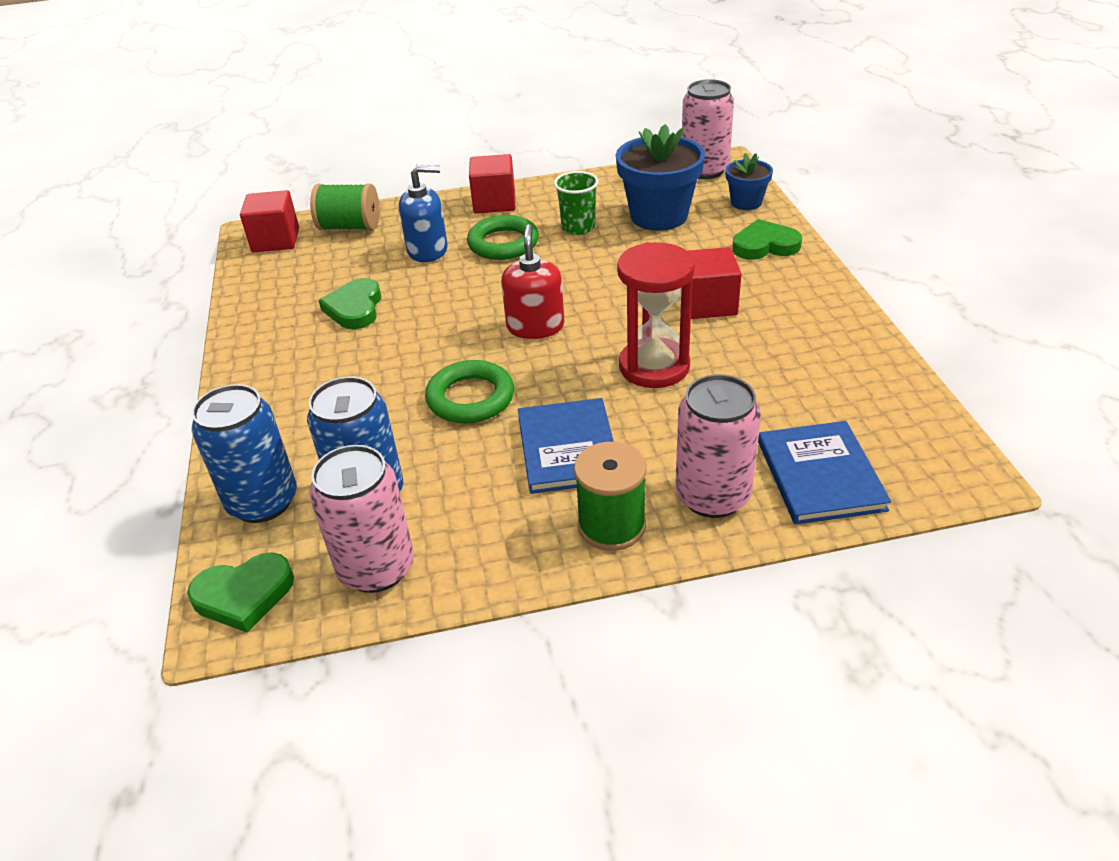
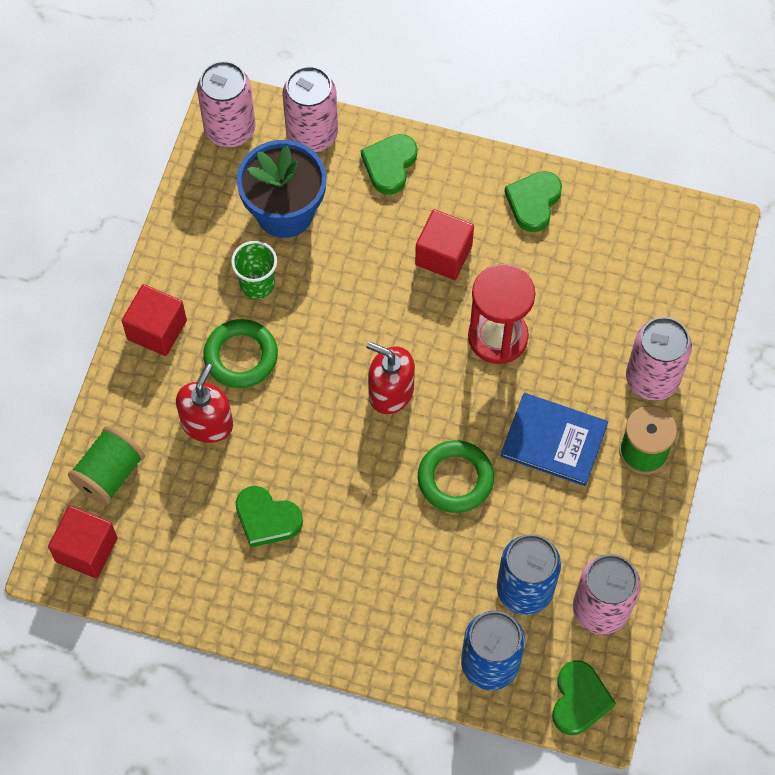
camera: 65 degrees left, 25 degrees up
blue soap dispenser [399,165,448,262] -> red soap dispenser [176,364,233,443]
blue flower pot [725,153,773,210] -> pink can [283,66,338,152]
blue book [758,421,891,525] -> none
none -> green heart [504,171,562,232]

